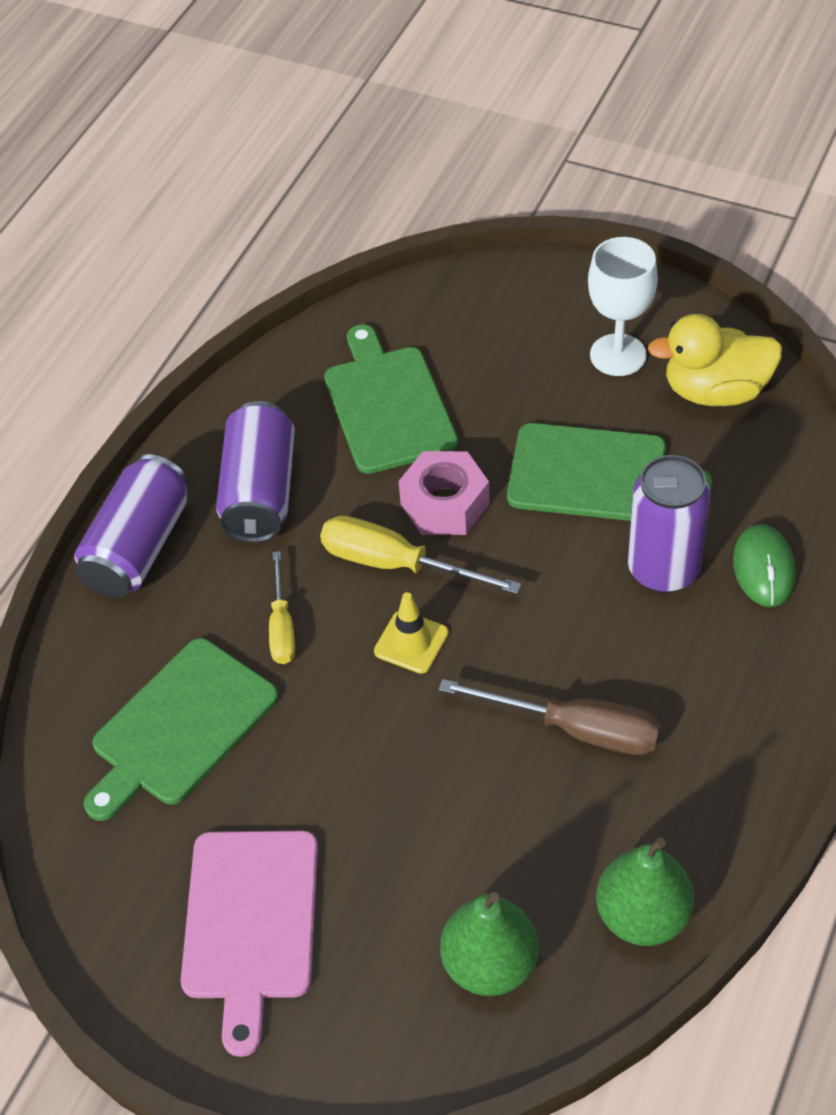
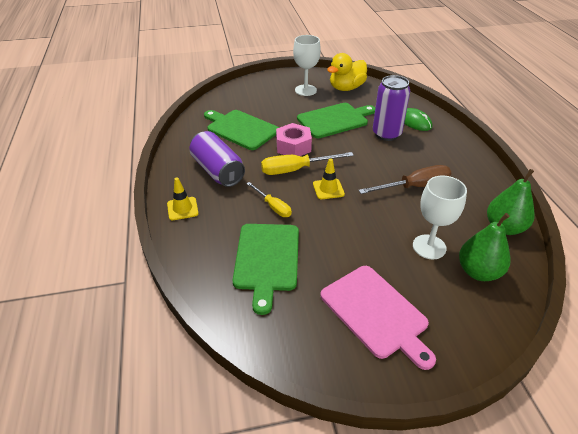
camera: 40 degrees left, 10 degrees down
purple can [74,454,189,598] -> yellow traffic cone [167,178,199,220]
none -> white goblet [413,176,467,259]

